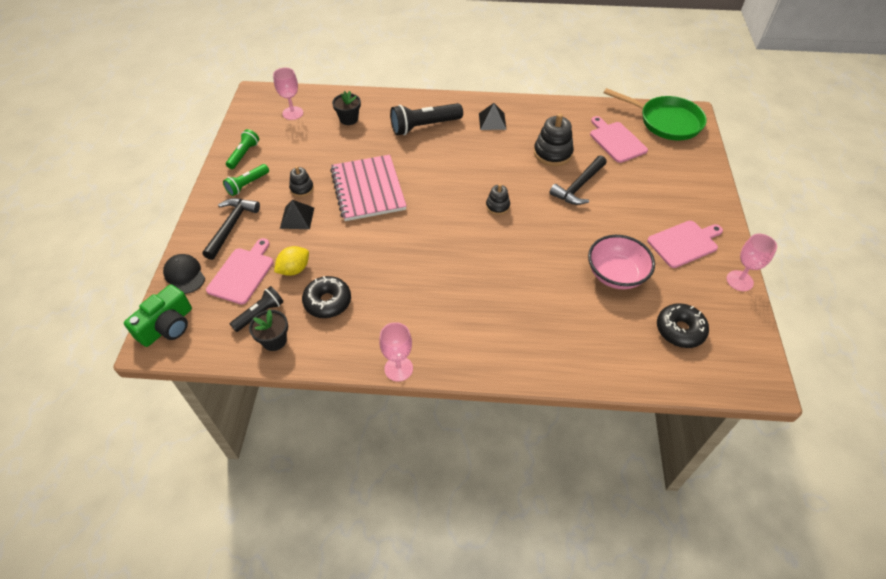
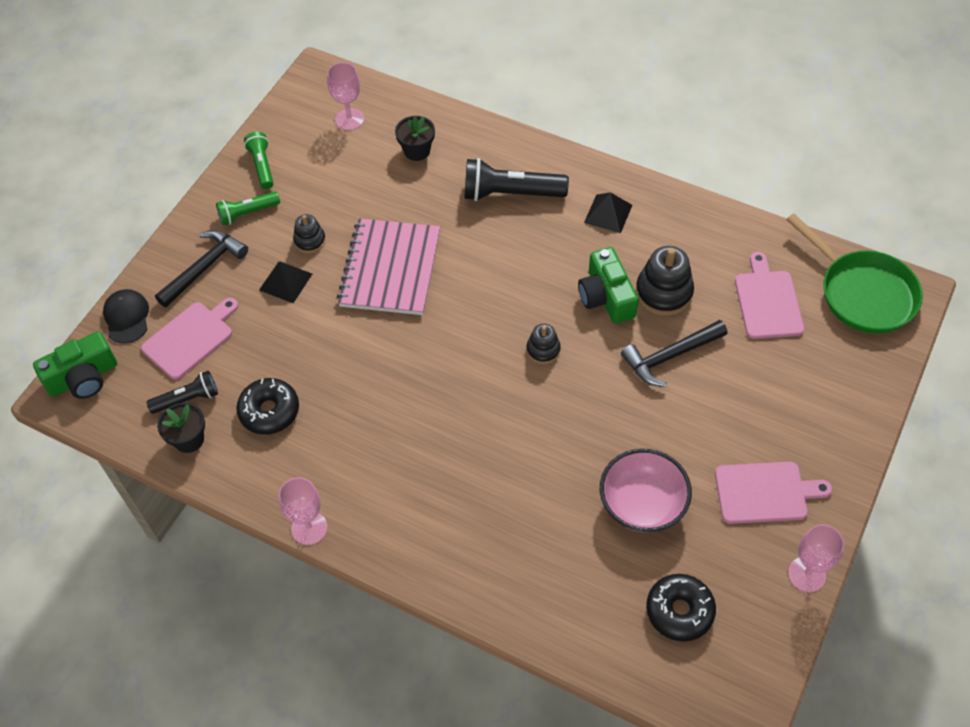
camera: 25 degrees right, 5 degrees up
green flashlight [226,129,259,169] -> green flashlight turned 60 degrees counterclockwise [244,132,274,189]
yellow lemon [274,246,309,276] -> none
none -> green camera [578,247,639,324]

